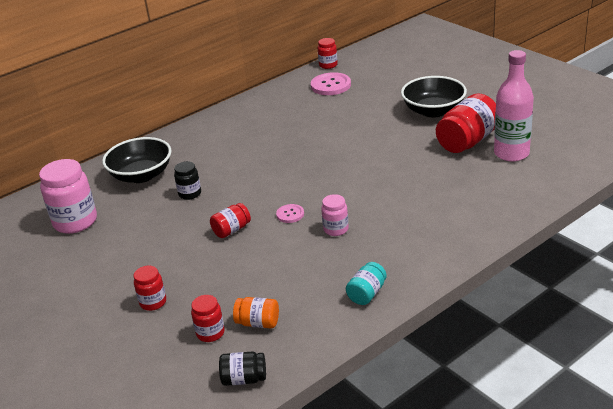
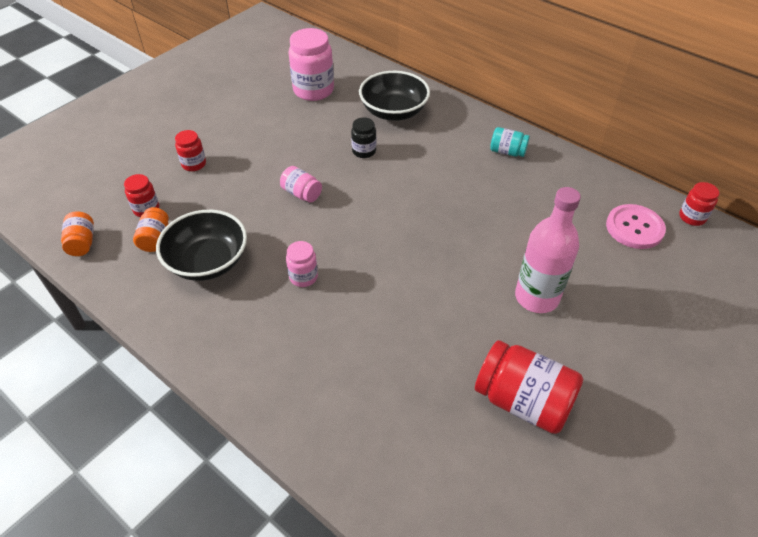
camera: 75 degrees right, 15 degrees up
red jar [210,203,251,238] -> pink jar [280,166,322,203]
black jar [219,351,266,386] -> orange jar [61,212,94,256]
pink button [276,204,304,223] -> none
turquoise jar [346,262,387,305] -> turquoise jar moved to [490,127,530,157]
black bowl [401,76,467,117] -> black bowl moved to [156,210,247,281]
pink bottle [494,50,534,162] -> pink bottle moved to [515,187,581,313]

